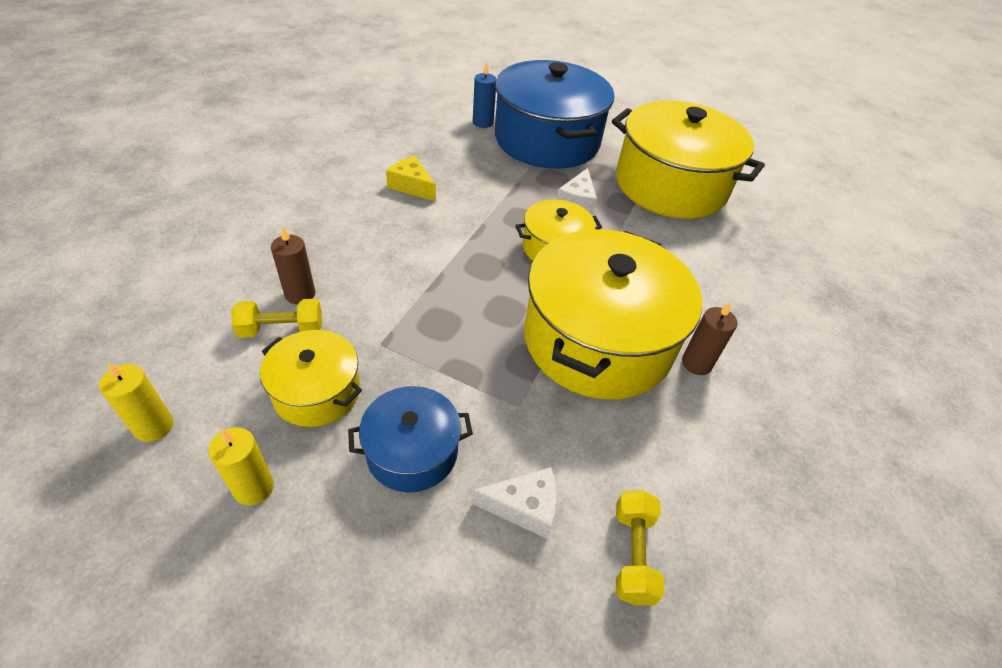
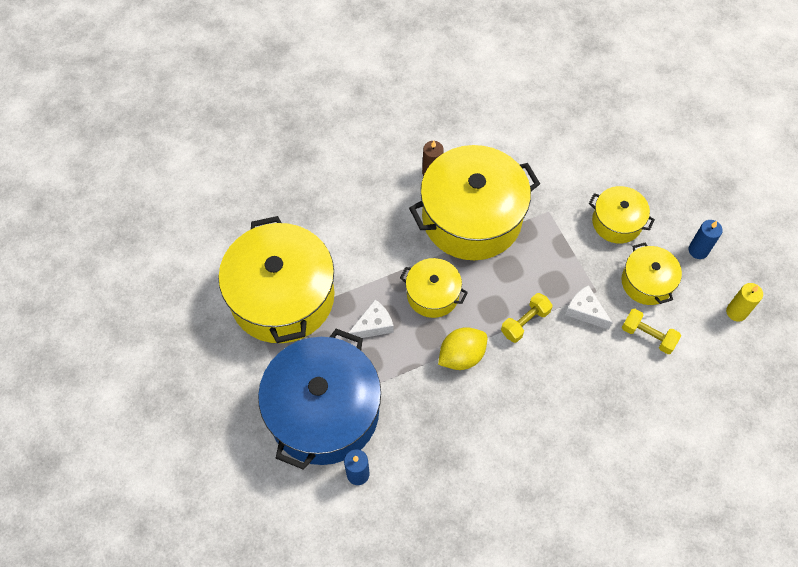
camera: 135 degrees left, 15 degrees up
yellow candle [208,427,274,506] -> blue candle [688,220,723,259]
brown candle [271,226,315,304] -> none
blue pot [348,386,473,493] -> yellow pot [589,186,655,243]
yellow cheese [386,156,436,201] -> none
white cheese [472,467,558,539] -> white cheese moved to [565,285,612,329]
yellow dumbbell [616,490,665,605] -> yellow dumbbell moved to [501,293,553,343]
none -> yellow lemon [438,327,487,370]

